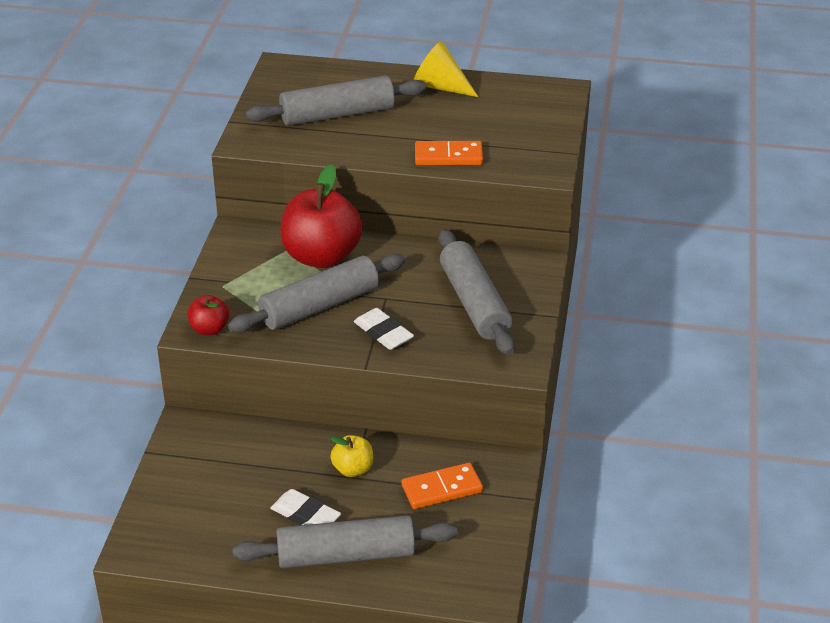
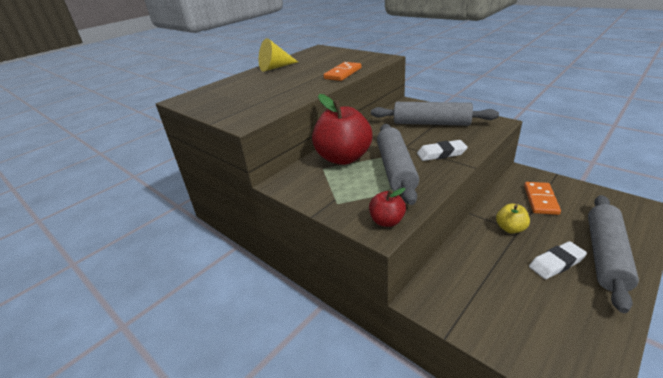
camera: 55 degrees left, 5 degrees down
grey rolling pin [245,75,427,126] -> none

